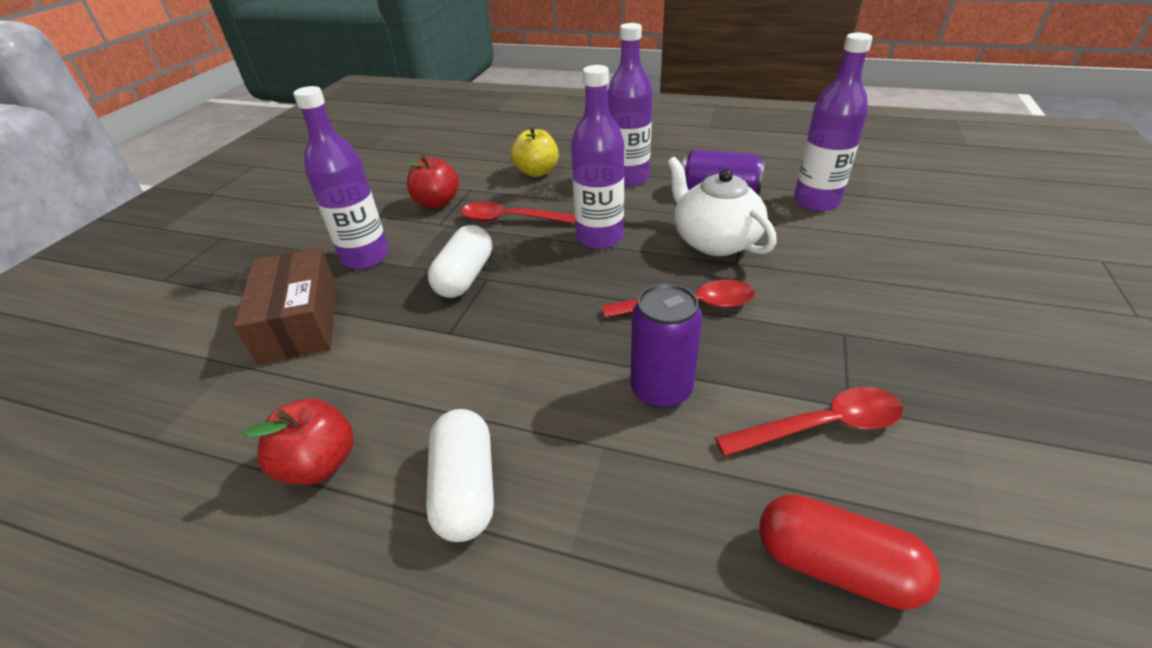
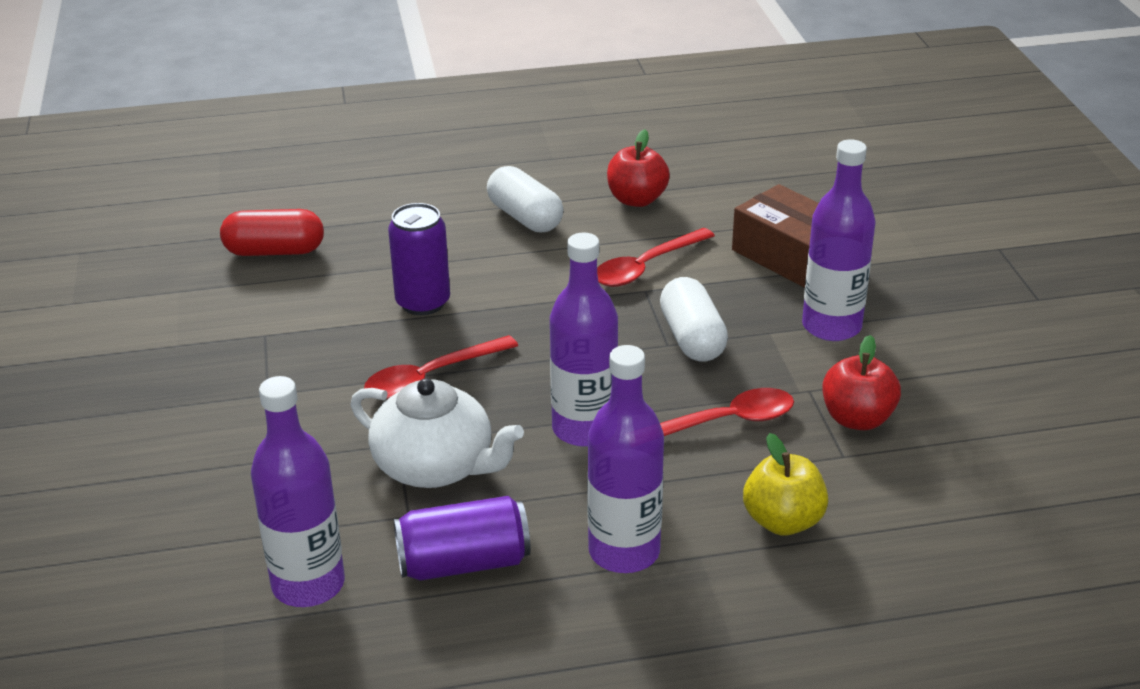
camera: 150 degrees right, 5 degrees down
red spoon [715,387,903,456] -> red spoon moved to [597,228,715,287]

